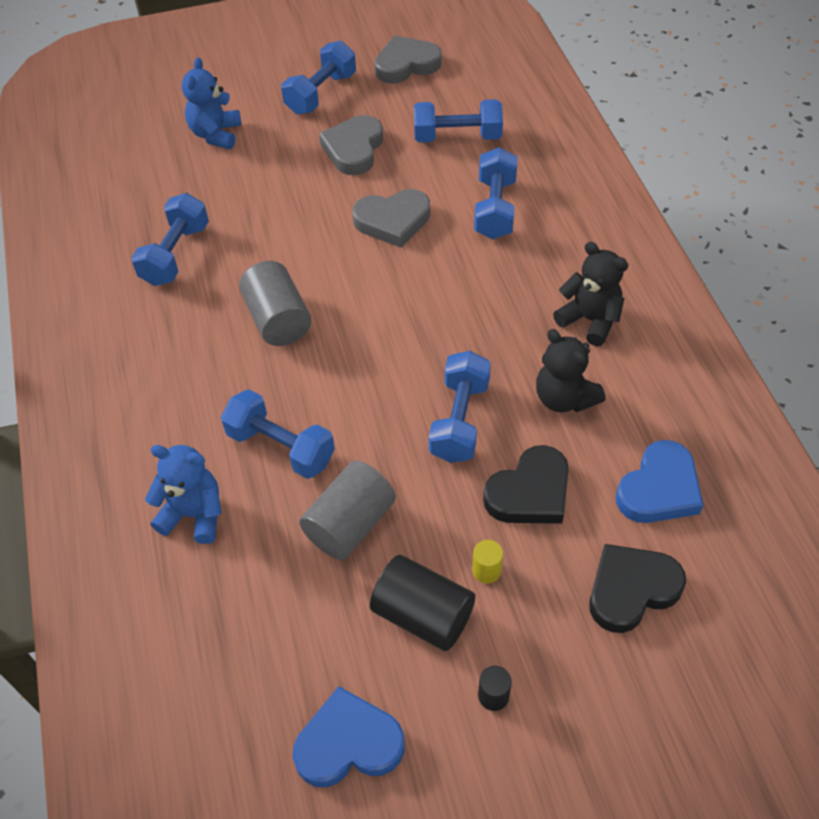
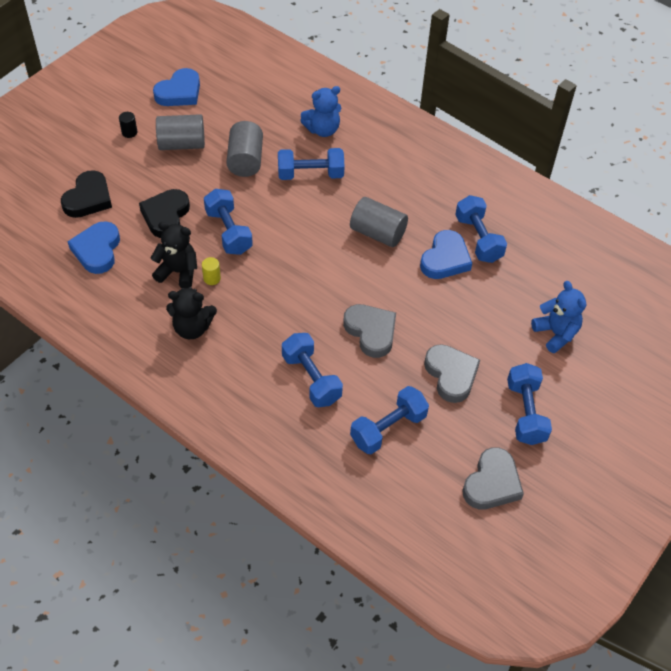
camera: 140 degrees right, 0 degrees up
grey heart [353,189,430,248] -> grey heart turned 105 degrees clockwise [343,304,396,358]
black cylinder [370,555,475,651] -> grey cylinder [156,114,205,150]
yellow cylinder [472,540,503,583] -> yellow cylinder moved to [202,257,221,285]
none -> blue heart [420,230,472,279]

